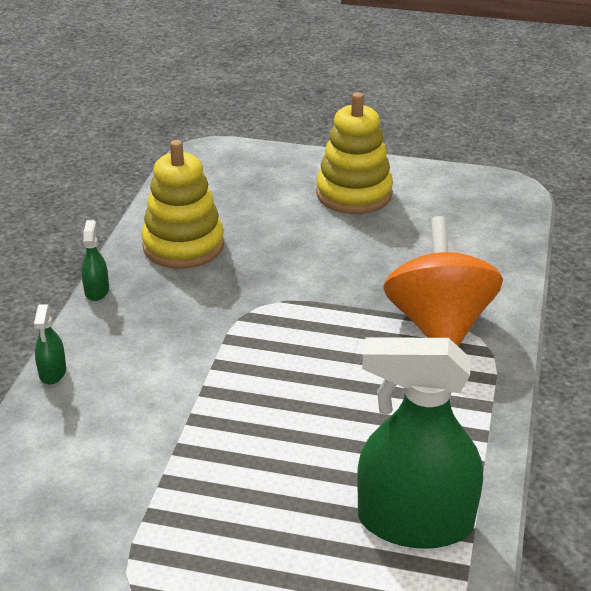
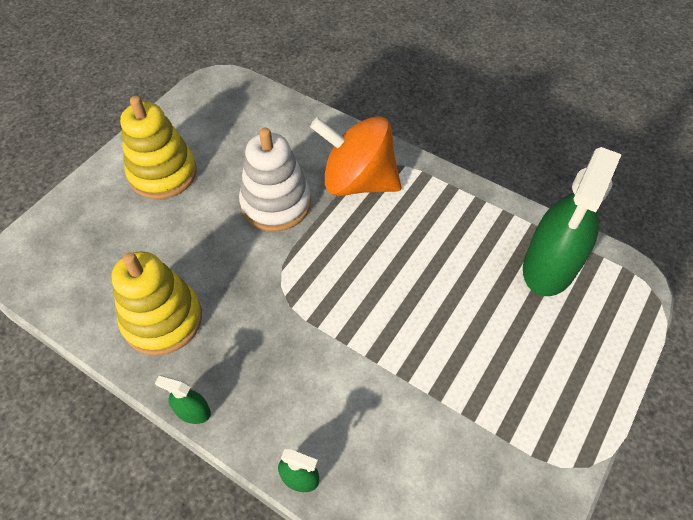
camera: 70 degrees left, 20 degrees up
none -> white stacking toy [239,128,311,232]

